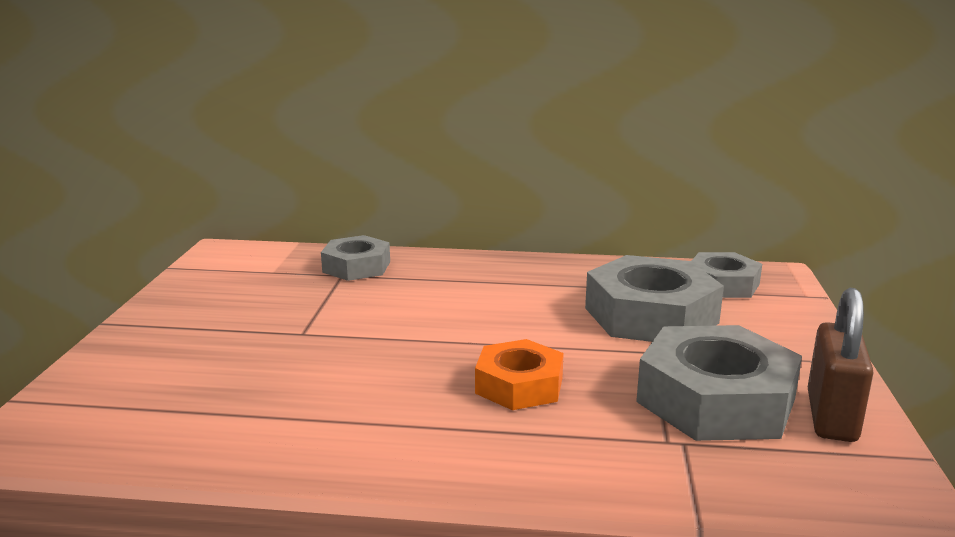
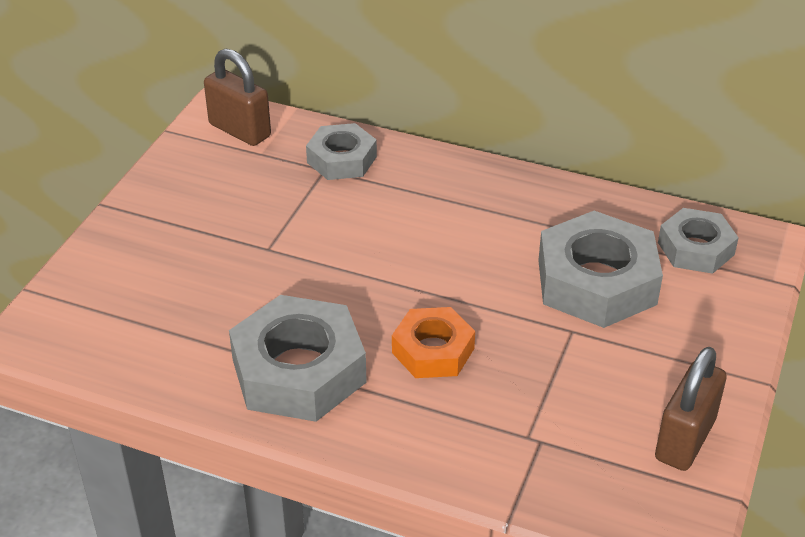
camera: 15 degrees right, 20 degrees up
grey nut [636,325,802,441] -> grey nut moved to [229,295,367,422]
none -> brown padlock [204,48,271,146]

